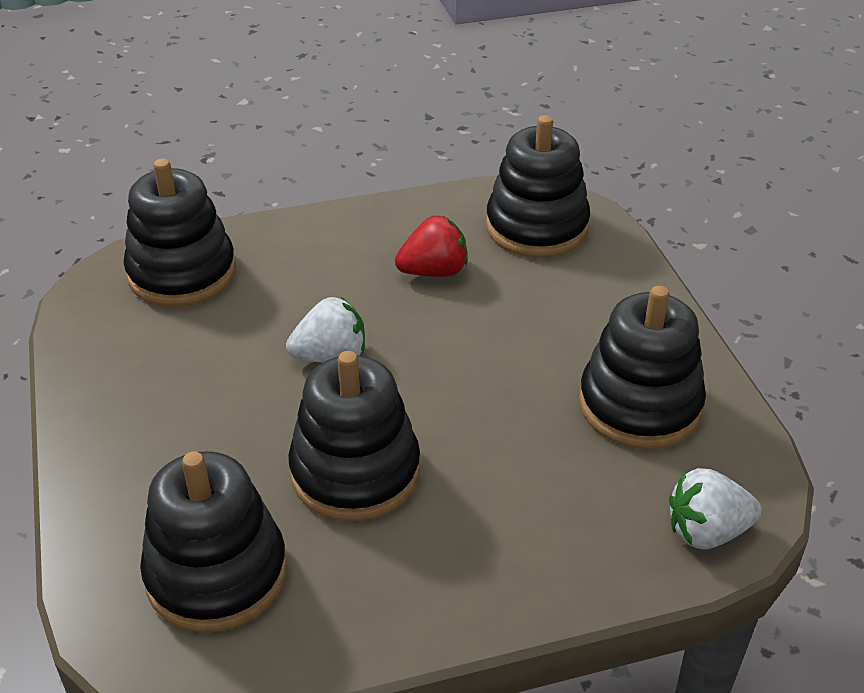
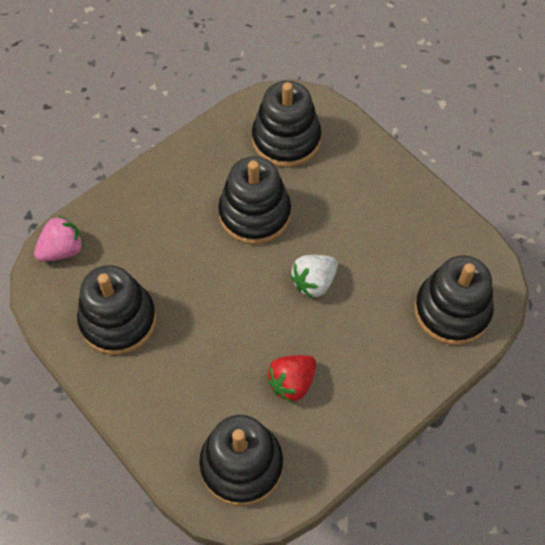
camera: 155 degrees right, 20 degrees up
white strawberry [669,468,762,549] -> pink strawberry [34,216,84,262]

